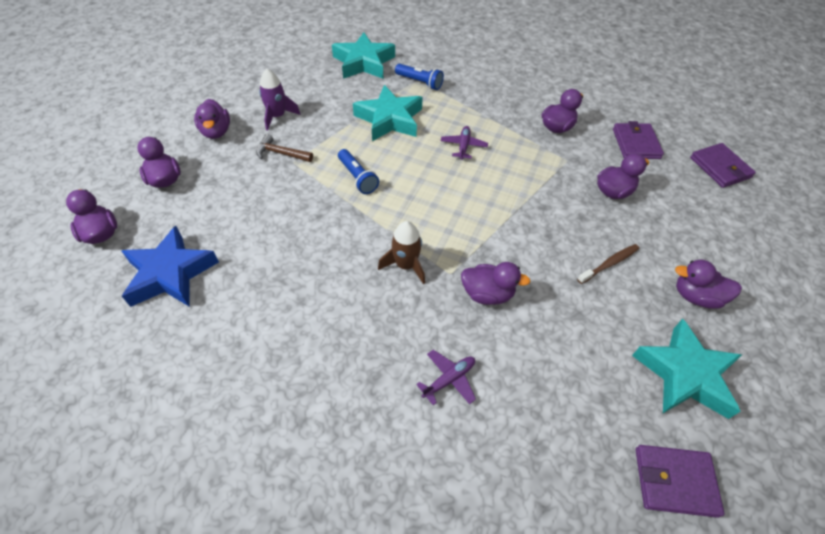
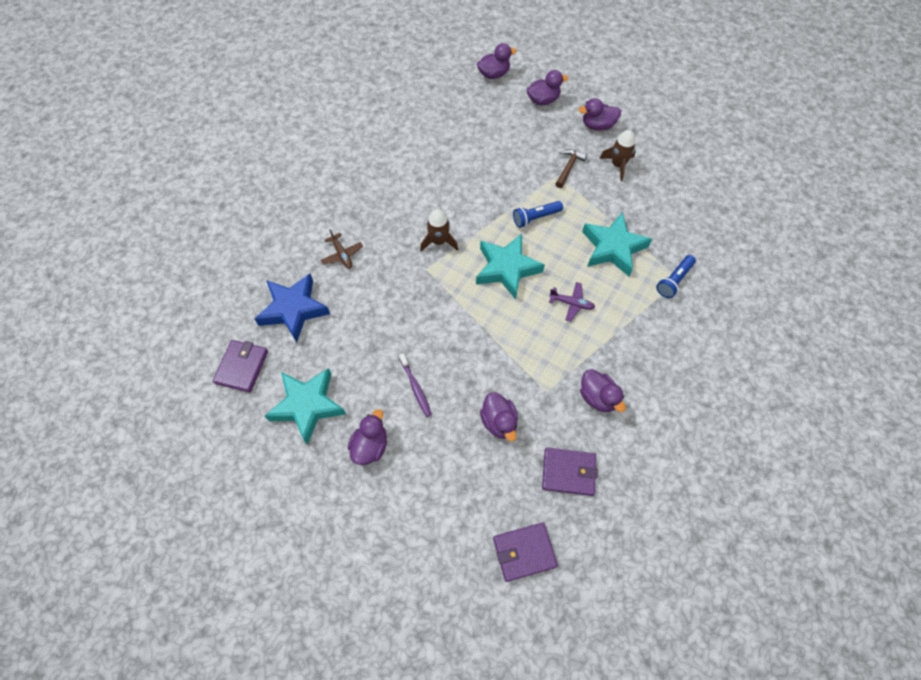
camera: 100 degrees right, 10 degrees up
blue star [122,226,219,307] -> blue star moved to [255,274,330,343]
purple rocket [259,69,301,131] -> brown rocket [599,130,636,181]
turquoise star [332,32,395,79] -> turquoise star moved to [476,234,545,300]
purple plane [416,350,476,405] -> brown plane [321,229,363,269]
purple duck [461,262,531,305] -> none
brown toothbrush [577,244,639,284] -> purple toothbrush [399,353,432,417]

